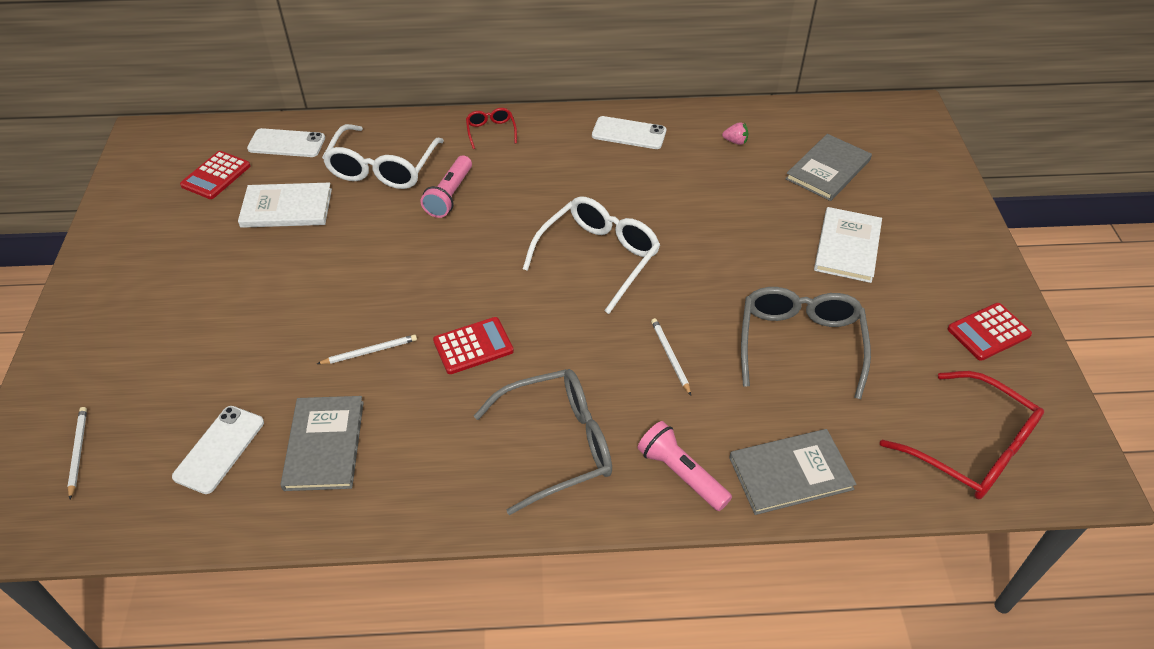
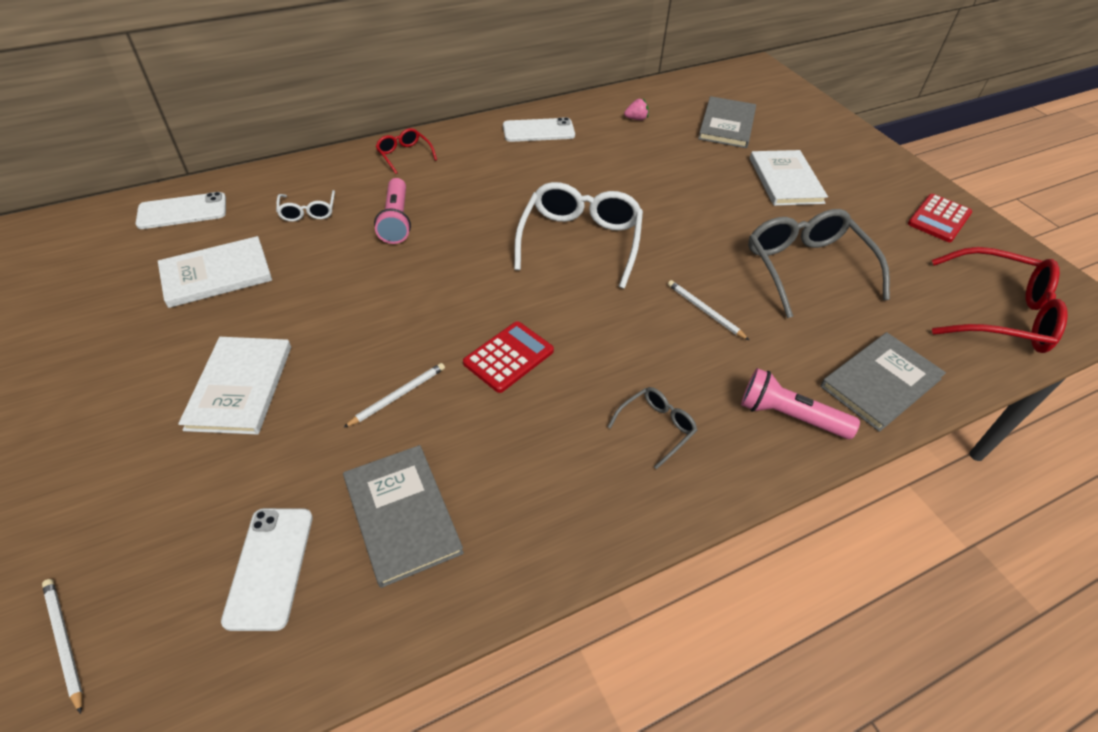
camera: 25 degrees left, 0 degrees up
red calculator [180,151,251,199] -> none
white glasses [322,124,444,189] -> white glasses [276,190,335,222], size x0.49
grey glasses [474,369,612,515] -> grey glasses [608,387,697,469], size x0.49
none -> white book [178,337,291,435]

